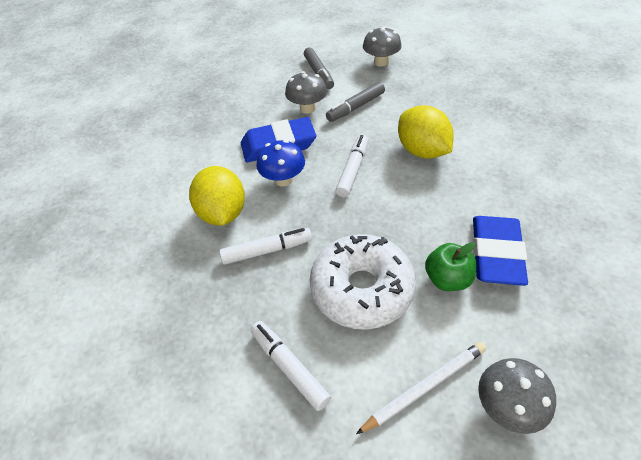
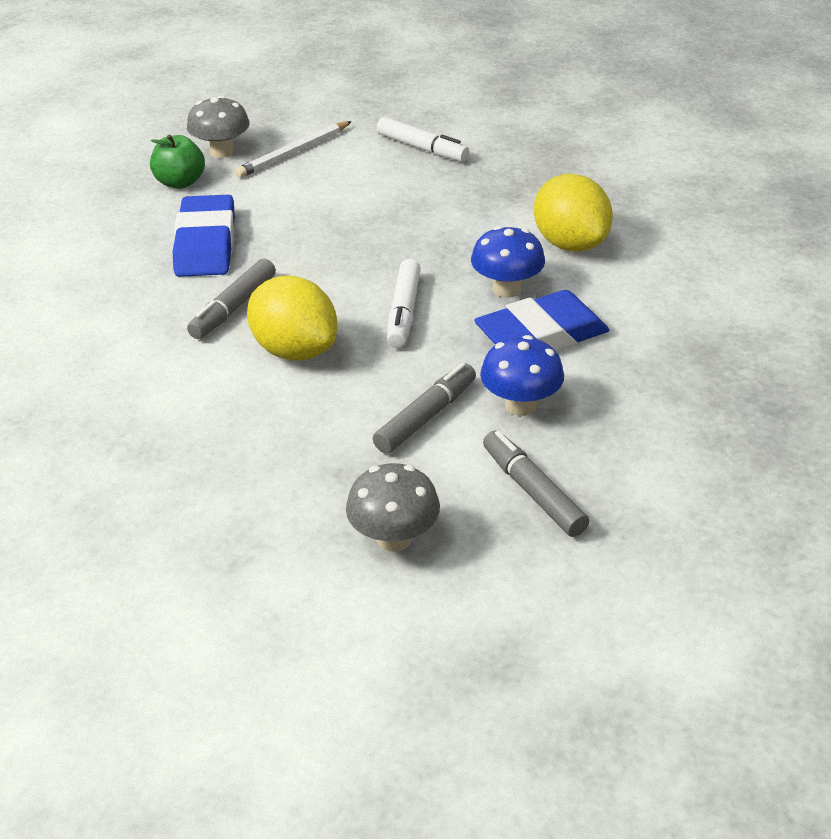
camera: 165 degrees right, 10 degrees down
white marker [219,228,312,265] -> none
grey mushroom [285,71,327,114] -> blue mushroom [480,335,564,416]
white donut [310,234,416,330] -> none
green apple [425,242,476,291] -> green apple moved to [150,135,205,189]
none -> grey marker [187,259,276,339]

